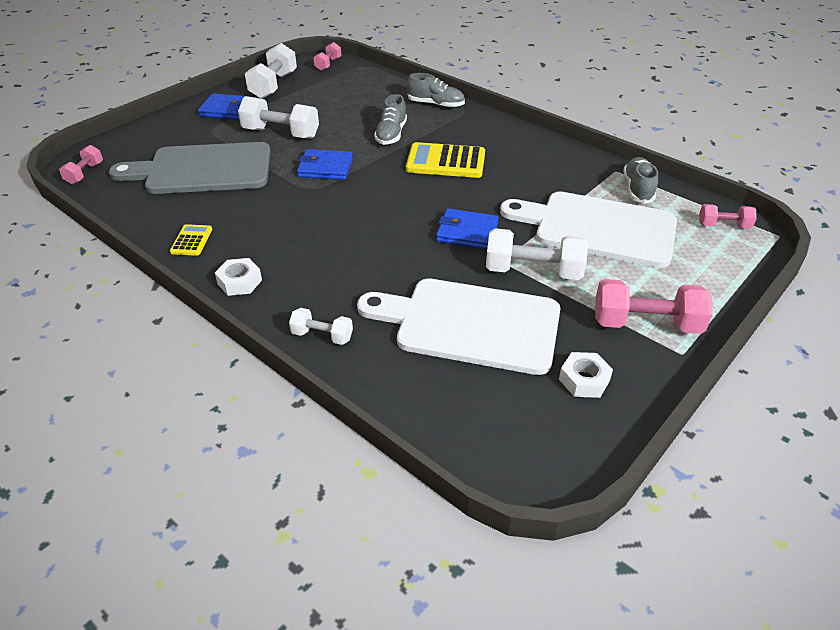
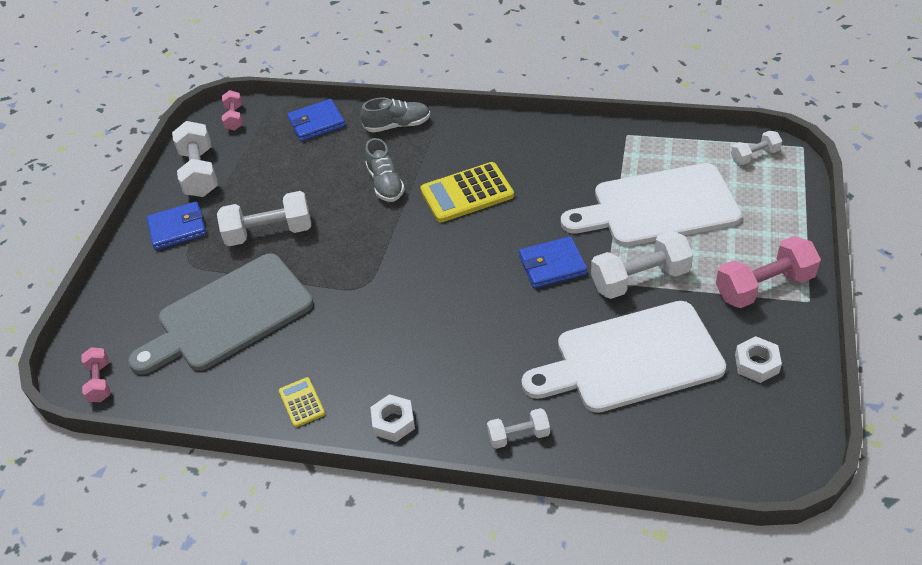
camera: 25 degrees left, 5 degrees up
blue wallet [297,149,353,180] -> blue wallet moved to [287,99,345,142]
grey shoe [623,157,658,204] -> none
pink dumbbell [699,204,757,228] -> white dumbbell [731,131,782,165]

